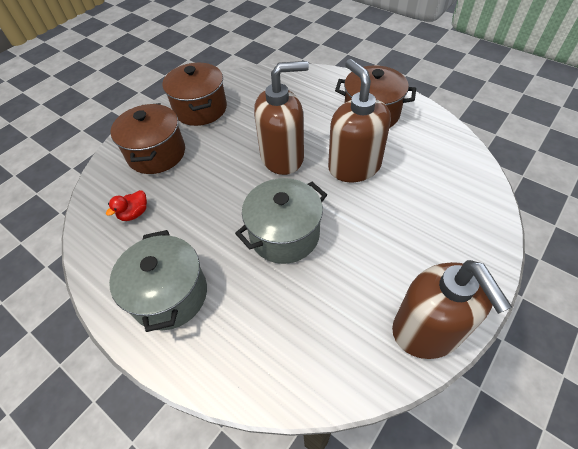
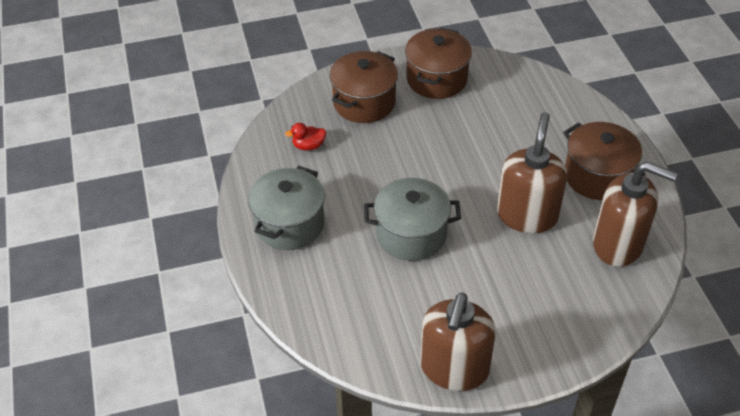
camera: 35 degrees right, 5 degrees down
brown soap dispenser [254,61,309,175] -> brown soap dispenser moved to [593,161,677,267]

